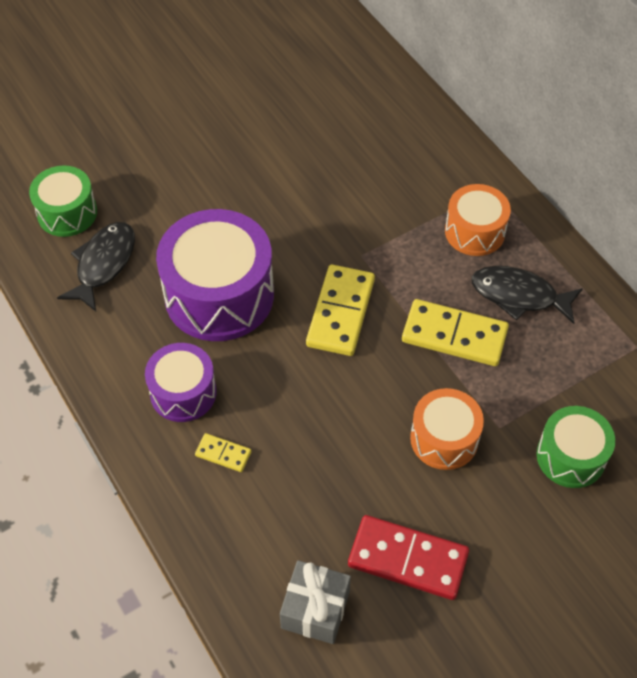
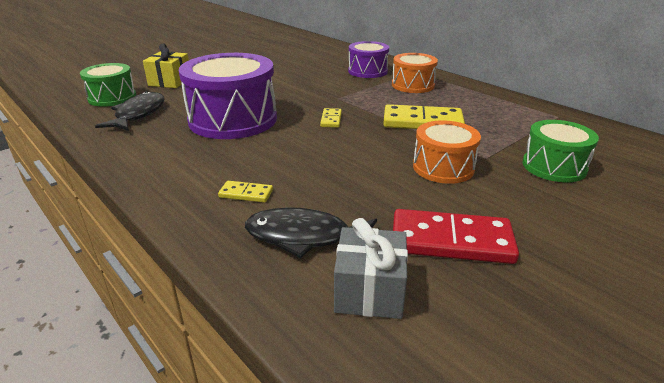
camera: 10 degrees left, 25 degrees down
purple drum [145,343,217,422] -> purple drum moved to [348,41,389,78]
yellow domino [306,265,375,356] -> yellow domino [320,108,342,128], size x0.49
black fish [471,266,583,324] -> black fish moved to [245,207,377,258]
none -> yellow gift [143,44,189,88]

